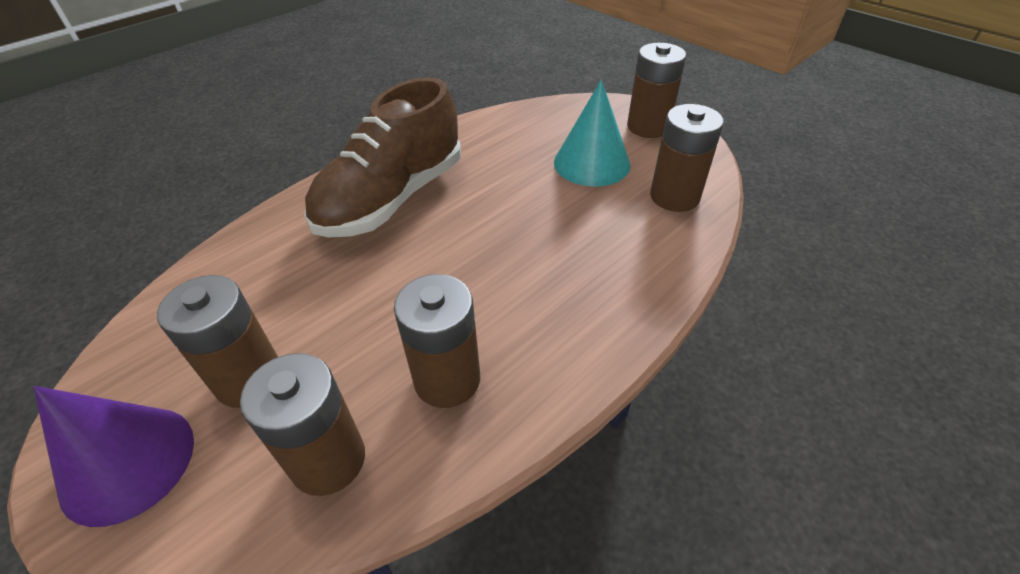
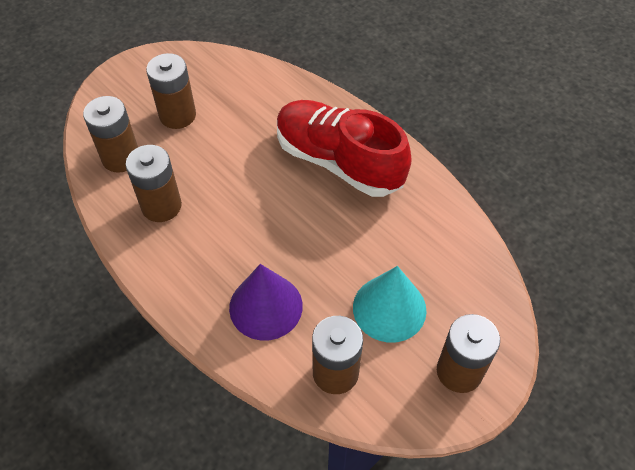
camera: 90 degrees right, 10 degrees up
purple cone [34,386,194,527] -> purple cone moved to [229,264,303,340]
brown shoe [304,77,461,238] -> red shoe [277,100,412,197]

